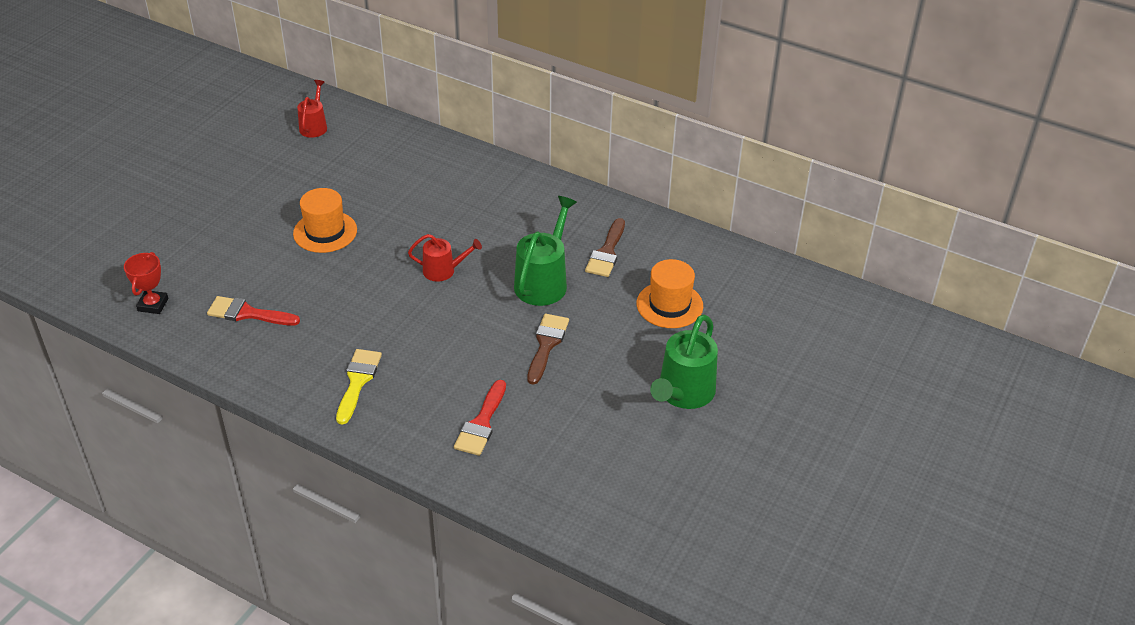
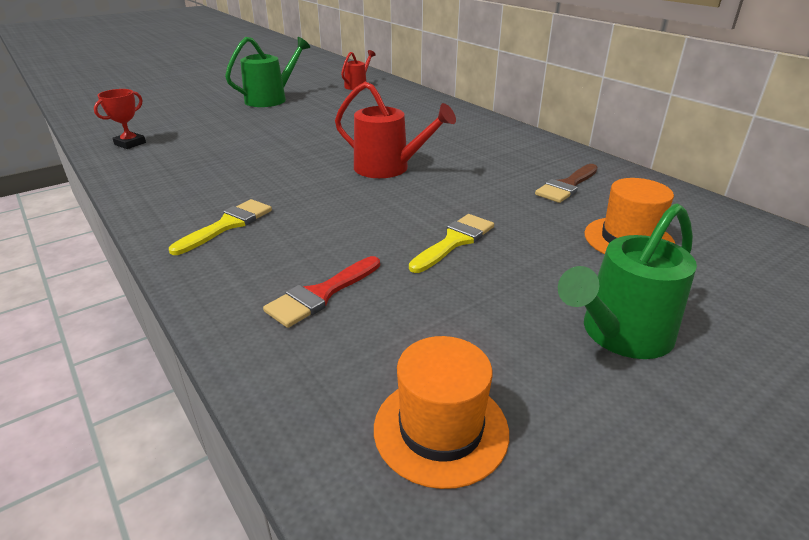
camera: 25 degrees right, 10 degrees down
red brush [207,296,300,326] -> none
orange hat [293,188,357,253] -> orange hat moved to [374,336,509,489]
red watering can [408,234,482,282] -> red watering can [335,81,456,178], size x1.66
green watering can [514,196,577,306] -> green watering can moved to [225,37,310,107]
brown brush [527,314,569,385] -> yellow brush [409,214,494,273]

